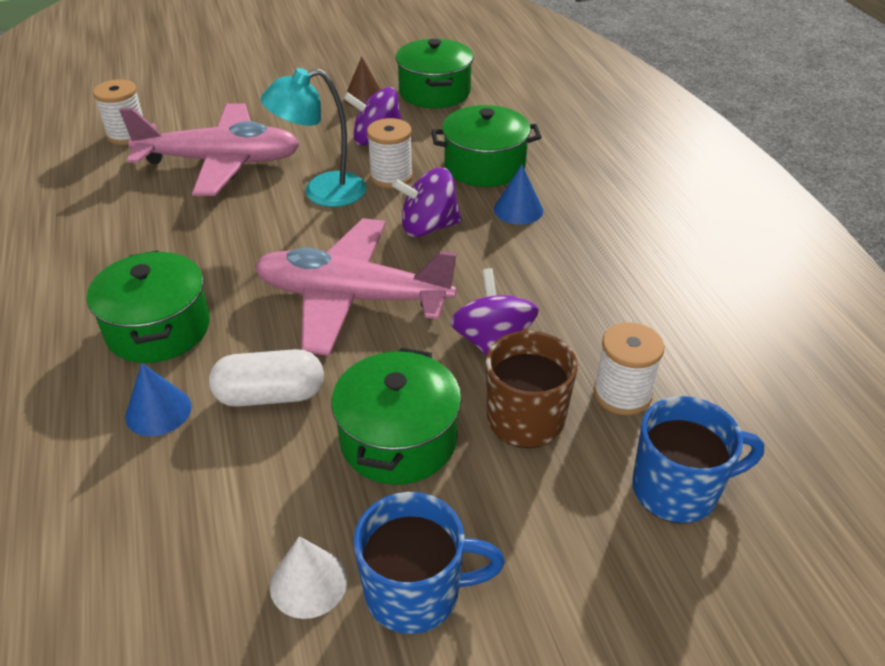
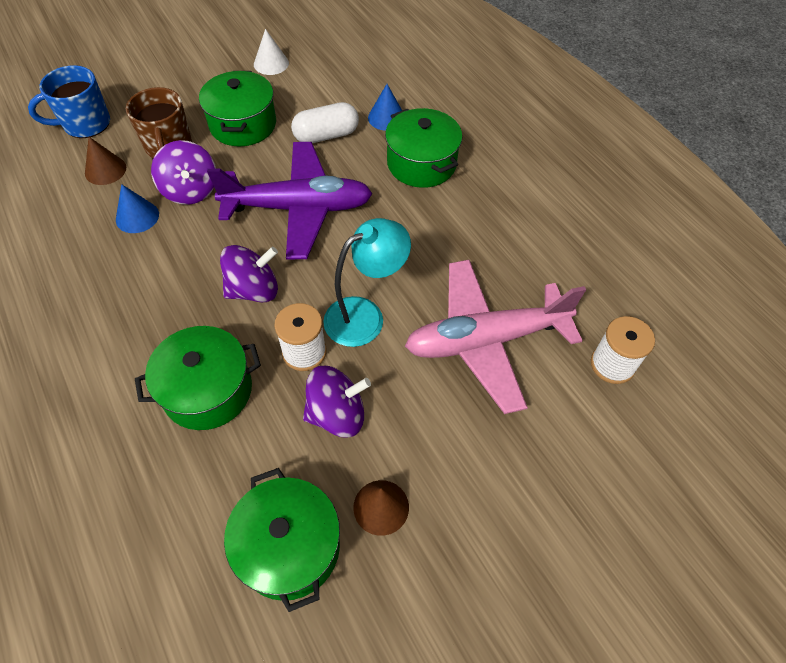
camera: 165 degrees right, 15 degrees up
pink plane [255,218,457,356] -> purple plane [207,142,373,260]
blue mug [353,492,505,634] -> none
blue cone [494,165,543,225] -> blue cone moved to [116,184,159,233]
white spool [594,322,664,415] -> brown cone [85,137,126,185]

